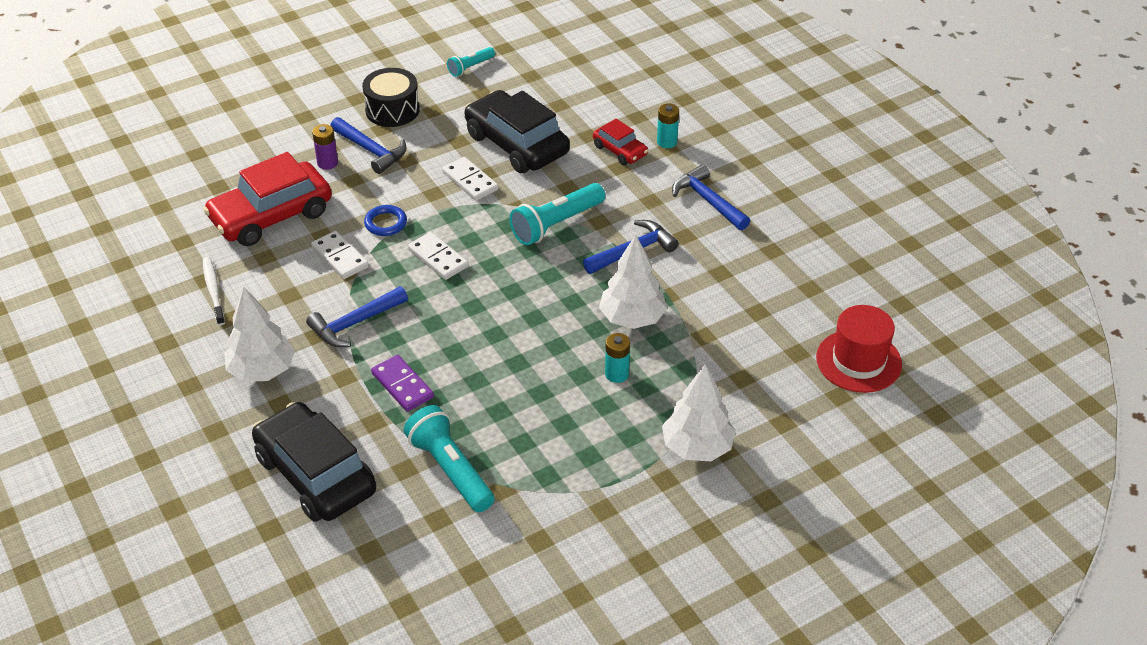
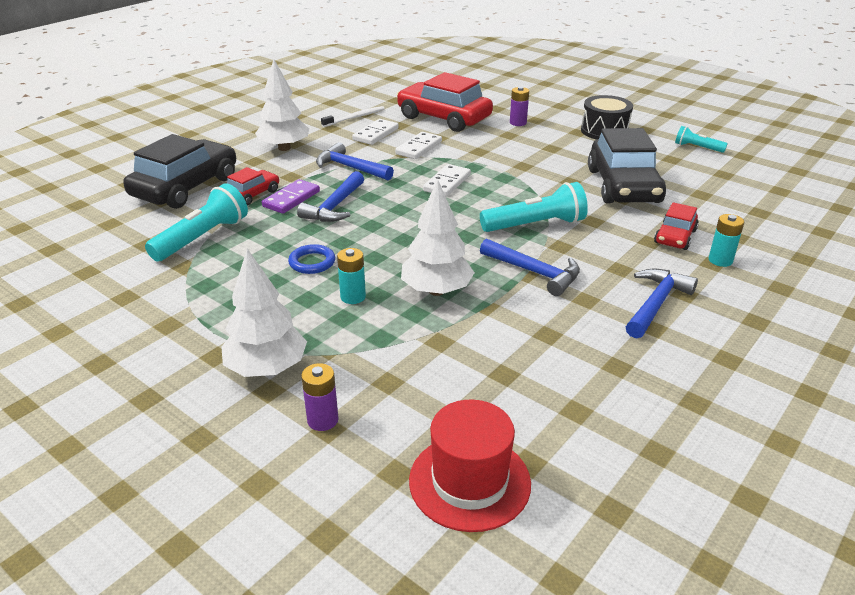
camera: 70 degrees right, 10 degrees down
blue hammer [331,117,407,174] -> blue hammer moved to [297,171,364,222]
blue ring [364,205,407,236] -> blue ring moved to [288,244,335,274]
white domino [442,157,499,201] -> white domino moved to [352,119,399,145]
black car [465,90,570,173] -> black car turned 150 degrees clockwise [588,128,666,204]
turquoise flashlight [509,183,605,245] -> turquoise flashlight turned 135 degrees clockwise [480,182,588,232]
none -> red car [227,167,279,206]
none -> purple battery [301,363,338,431]

